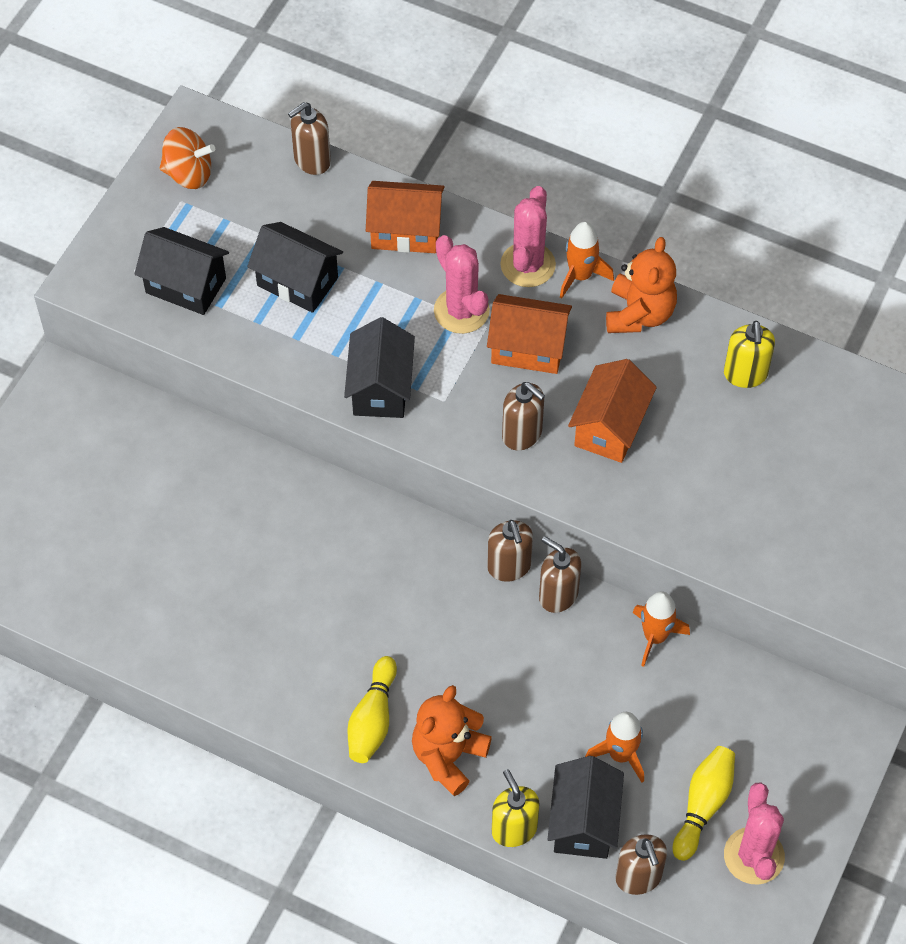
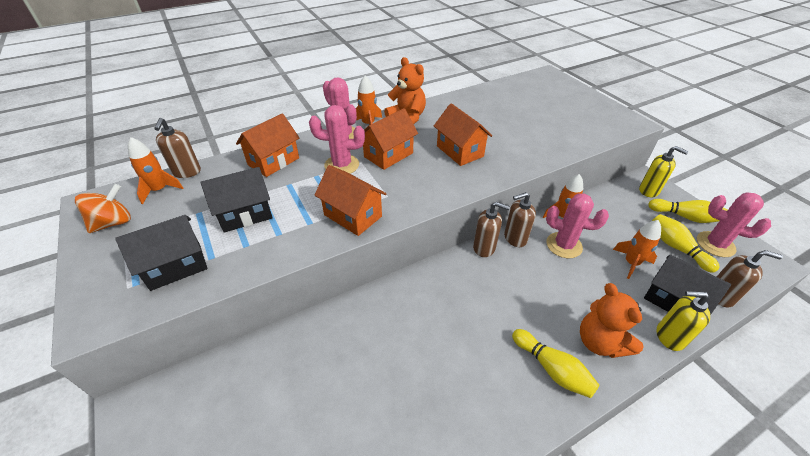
camera: 55 degrees left, 15 degrees down
black house [344,317,415,418] -> orange house [314,165,386,236]
brown soap dispenser [502,382,545,451] -> none
yellow soap dispenser [724,321,775,388] -> yellow soap dispenser moved to [639,146,689,198]
none -> orange rocket [128,137,183,204]
none -> pink cactus [546,193,609,258]
none -> yellow bowling pin [649,199,728,223]

